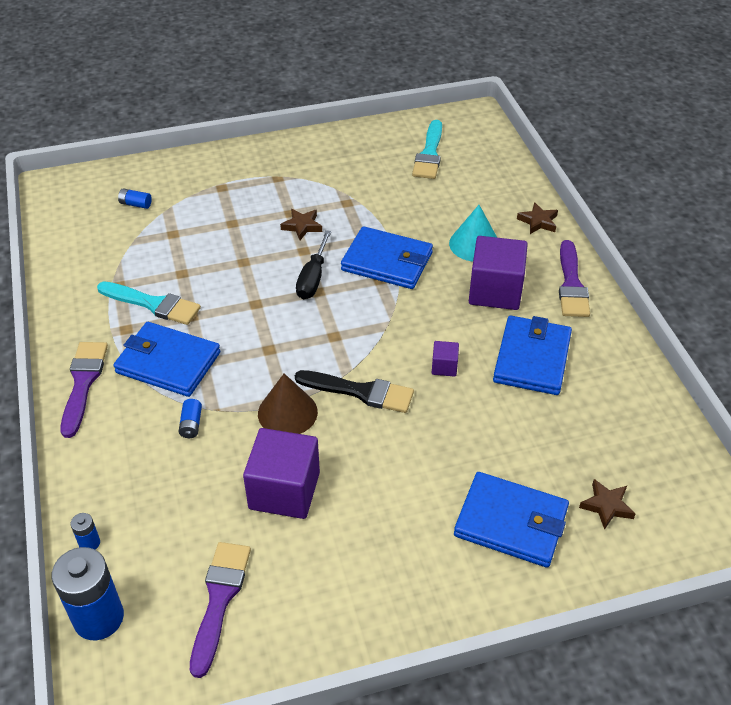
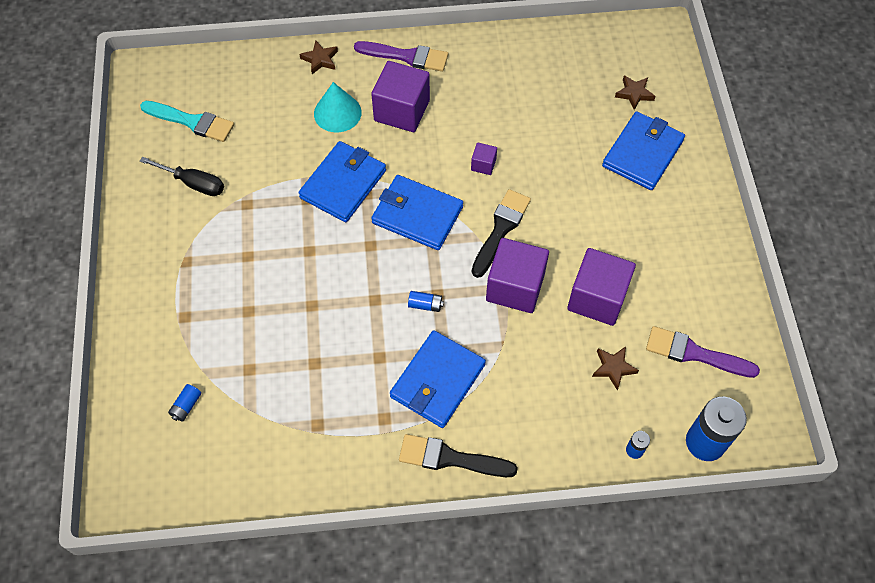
camera: 80 degrees left, 15 degrees up
purple brush [60,342,108,438] -> black brush [399,434,518,477]
turquoise brush [97,281,201,325] -> none
blue battery [178,399,202,438] -> blue battery moved to [408,291,444,312]
brown cone [258,373,318,434] -> purple cube [486,238,549,313]
brown star [280,209,322,240] -> brown star moved to [592,347,639,390]
black screwdriver [296,230,331,299] -> black screwdriver moved to [140,157,224,196]
blue wallet [493,316,572,395] -> blue wallet moved to [371,175,463,250]

